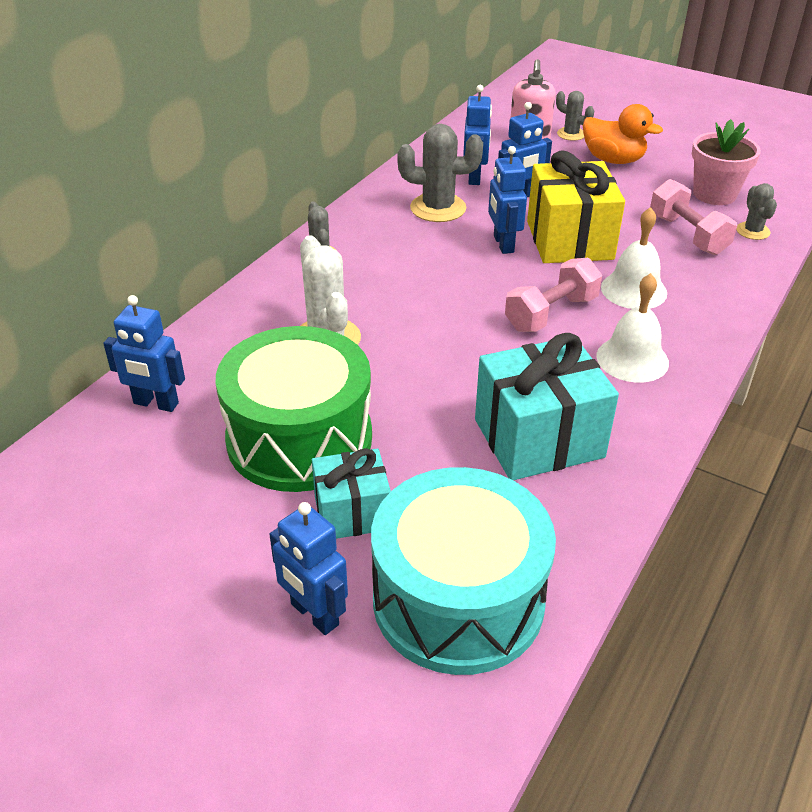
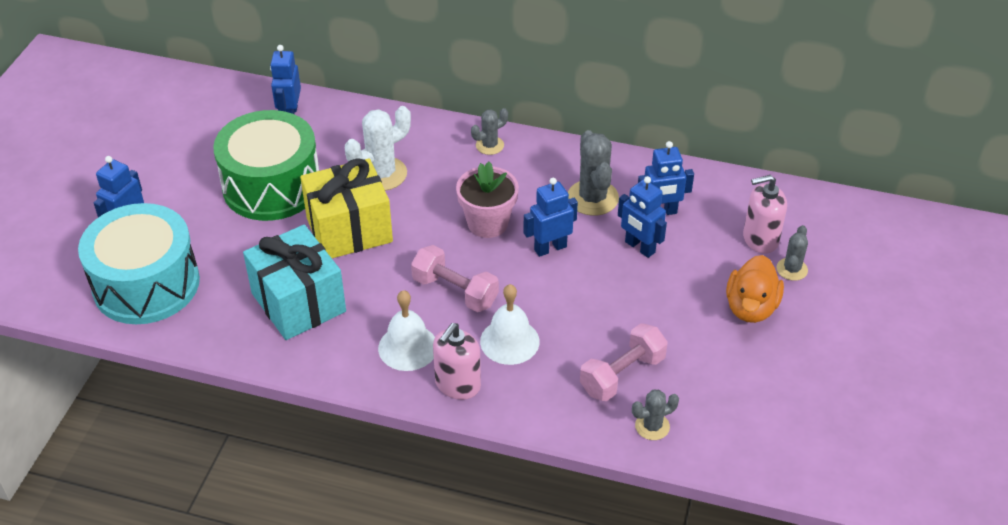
camera: 75 degrees right, 5 degrees up
turquoise gift [312,448,391,539] -> none
yellow gift [527,150,625,263] -> yellow gift moved to [300,158,393,258]
pink flower pot [692,119,761,205] -> pink flower pot moved to [456,162,519,238]
none -> pink soap dispenser [433,323,481,400]

